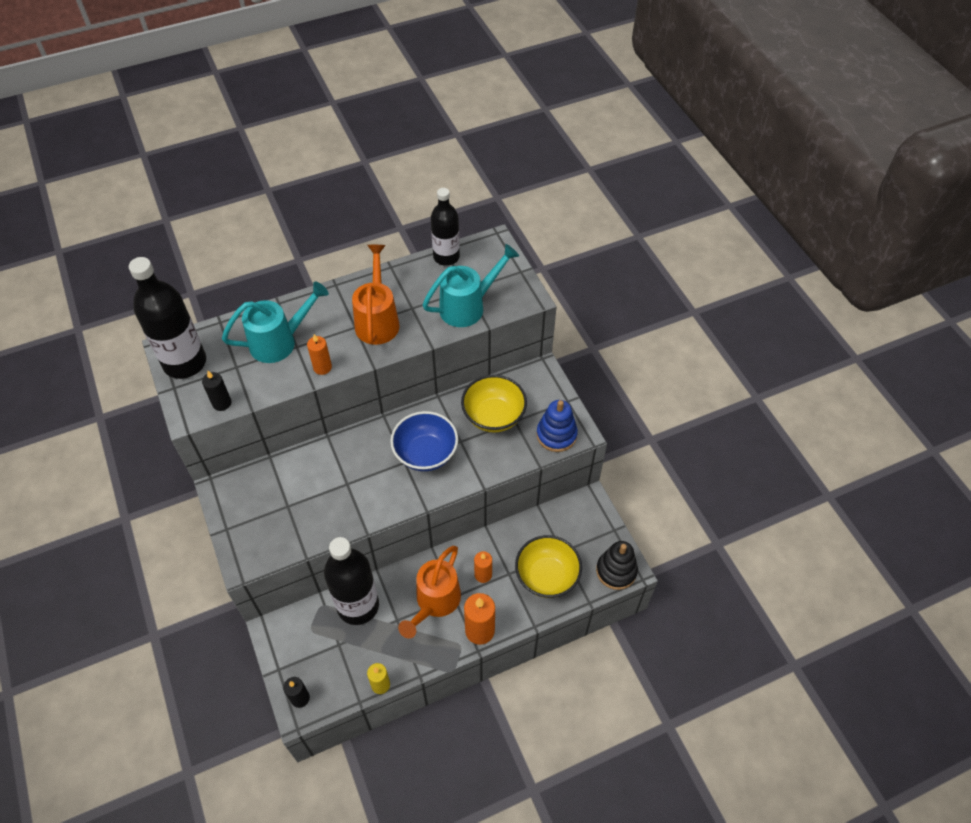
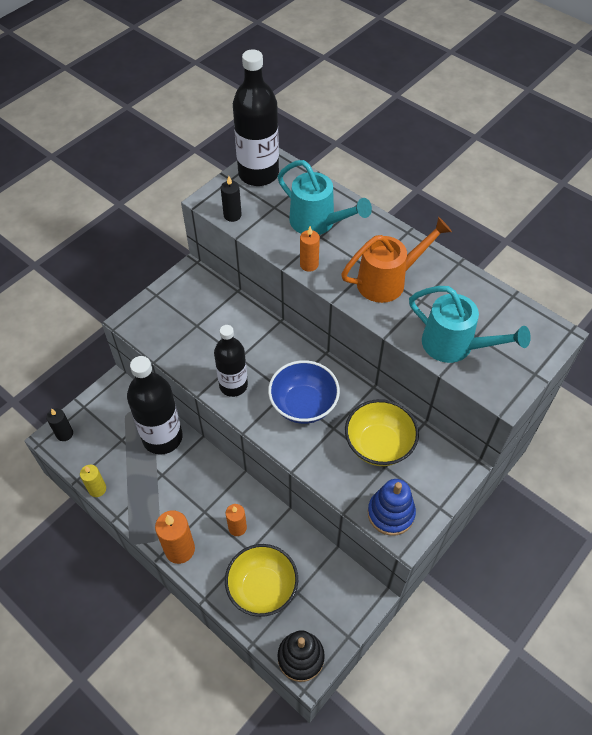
camera: 65 degrees right, 0 degrees up
orange watering can [398,546,461,639] -> none
black bottle [431,188,460,266] -> black bottle moved to [214,325,248,397]

